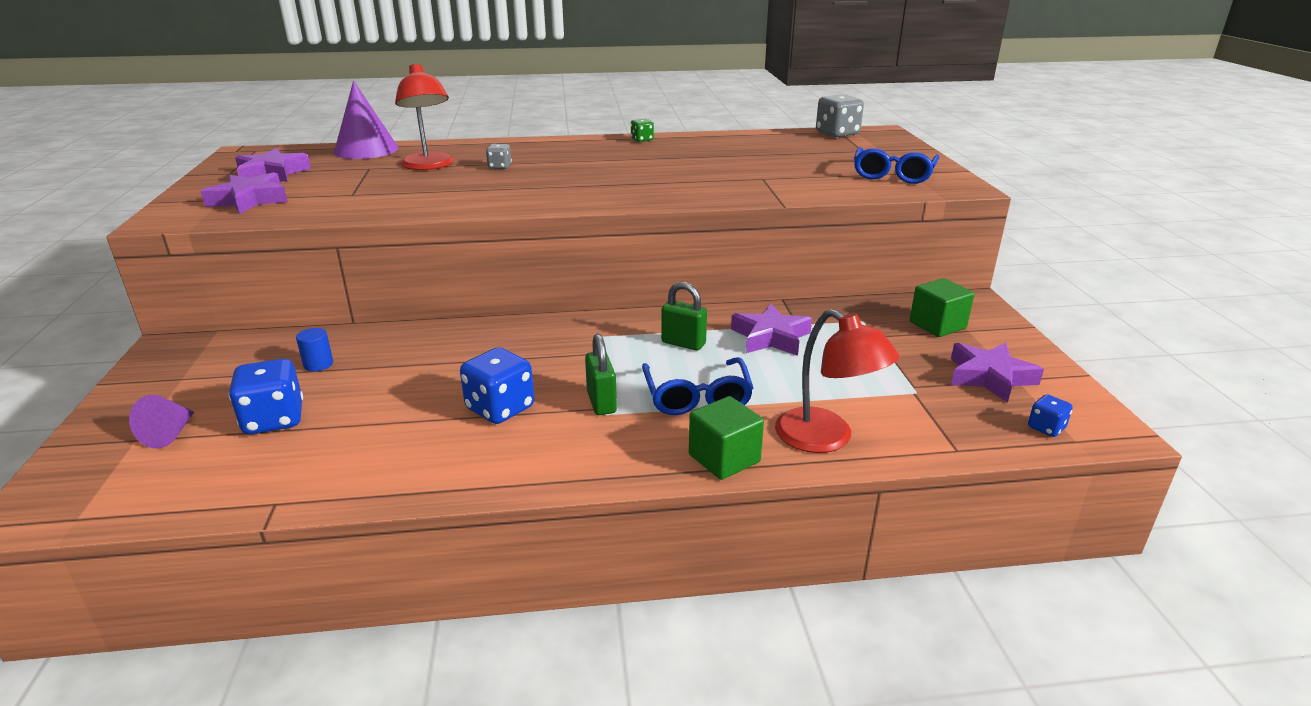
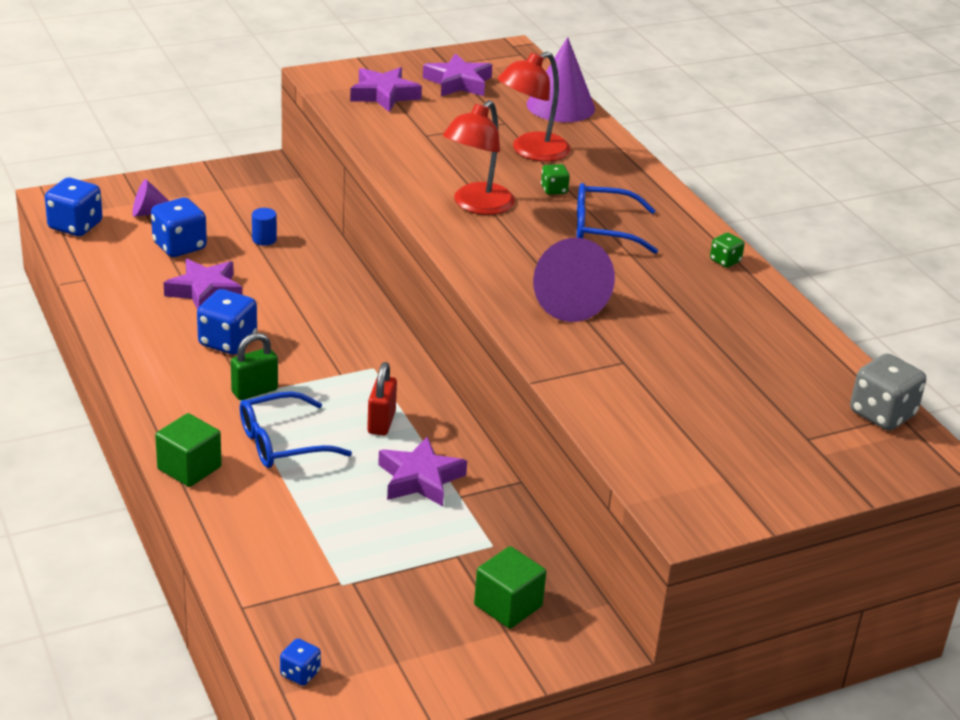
camera: 70 degrees right, 5 degrees up
grey dice [486,144,512,169] -> green dice [541,164,570,195]
green padlock [661,282,707,351] -> red padlock [367,362,397,436]
red lamp [775,309,899,453] -> red lamp moved to [443,100,515,215]
blue glasses [854,147,939,184] -> blue glasses moved to [577,183,658,254]
purple star [951,343,1044,403] -> purple star moved to [164,259,243,310]
none -> blue dice [45,178,103,236]
none -> purple cone [533,238,615,322]

